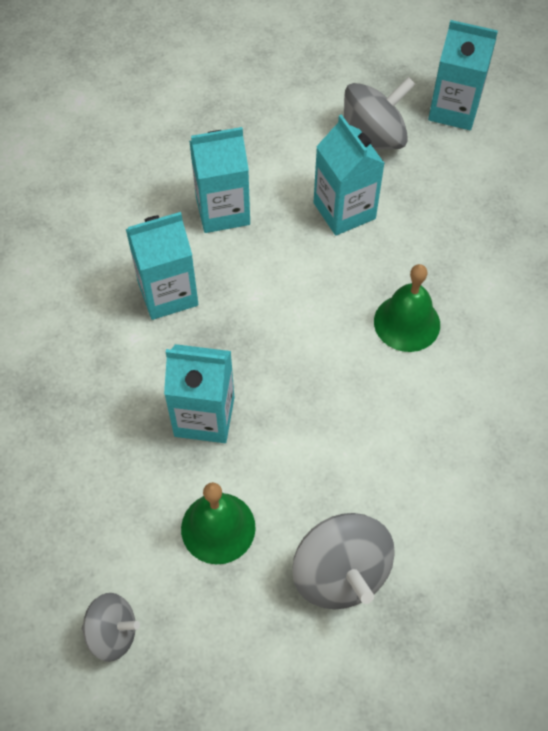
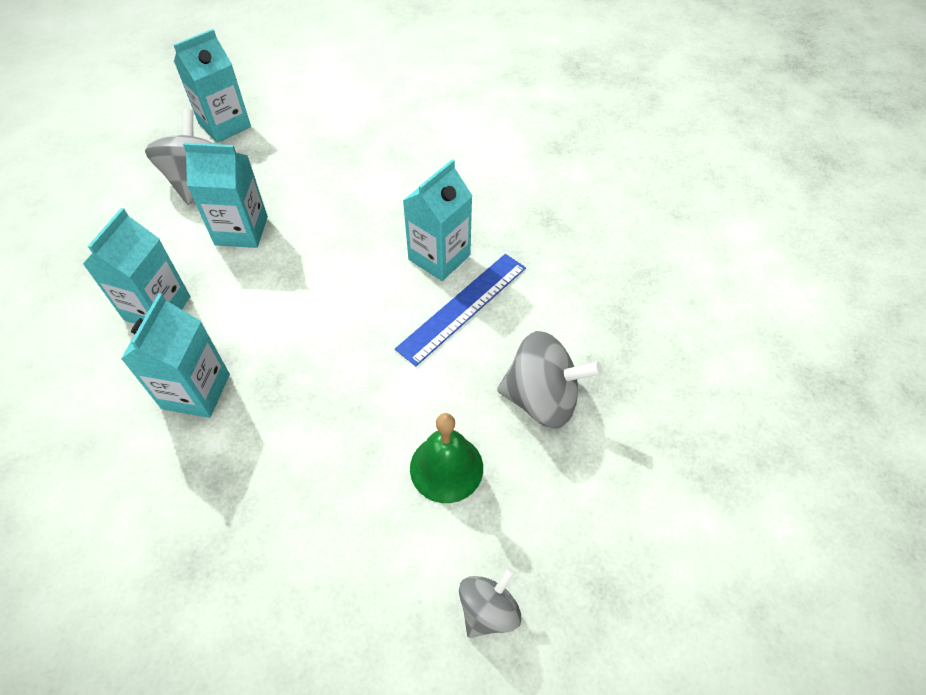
camera: 60 degrees left, 5 degrees down
turquoise carton [164,344,234,443] -> turquoise carton moved to [403,159,472,281]
green bell [374,264,440,352] -> none
none -> blue ruler [395,254,526,366]

